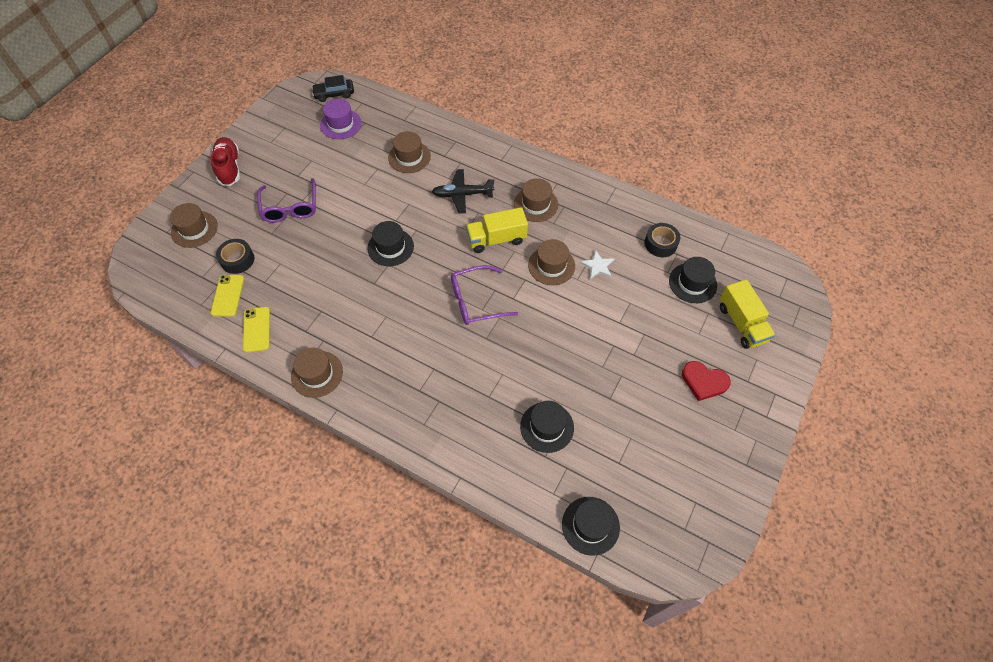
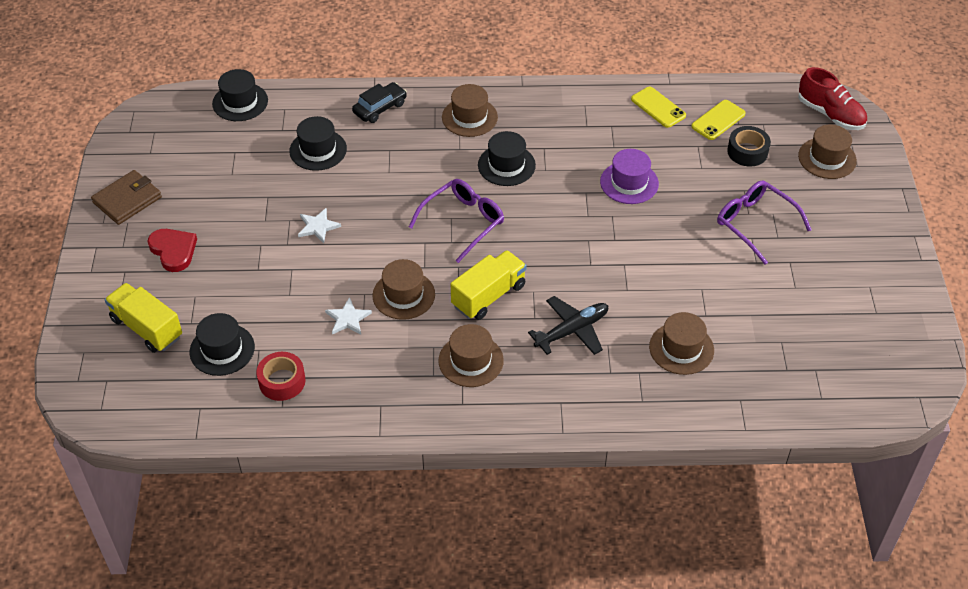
camera: 150 degrees right, 10 degrees down
red shoe [211,137,240,186] -> red shoe moved to [798,67,867,130]
yellow phone [211,275,244,317] -> yellow phone turned 75 degrees clockwise [691,100,746,140]
brown hat [291,348,343,398] -> brown hat moved to [442,84,498,137]
black car [312,75,354,102] -> black car moved to [352,82,407,123]
purple hat [320,99,362,139] -> purple hat moved to [600,149,659,204]
black hat [367,221,414,266] -> black hat moved to [478,131,536,186]
black tape [645,223,680,257] -> red tape [256,352,306,401]
red heart [682,361,731,401] -> red heart turned 60 degrees clockwise [148,229,197,272]
none -> brown wallet [91,170,162,225]
none -> white star [298,208,341,243]

